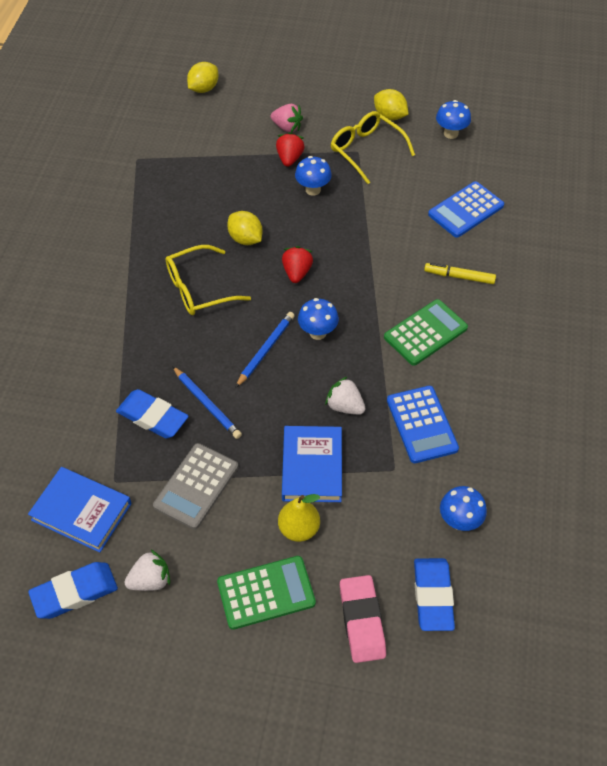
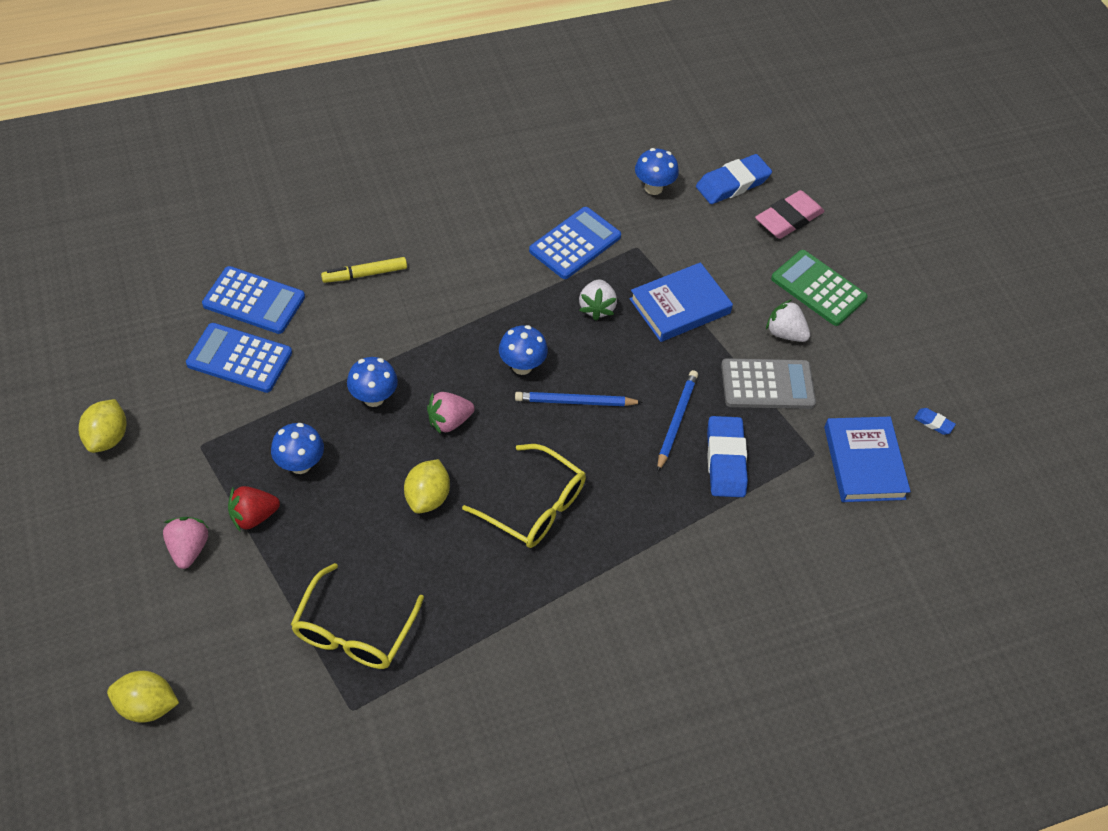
camera: 125 degrees left, 0 degrees up
blue eraser [28,562,118,619] -> blue eraser [914,408,956,435], size x0.46
white strawberry [124,550,170,591] -> white strawberry moved to [766,299,810,342]
yellow pear [278,494,320,542] -> none
red strawberry [282,246,313,283] -> pink strawberry [427,392,475,434]
yellow glasses [331,111,415,184] -> yellow glasses moved to [290,563,424,669]
green calculator [384,299,468,366] -> none
yellow marker [424,263,496,284] -> yellow marker turned 90 degrees clockwise [321,257,407,283]
blue mushroom [436,100,471,139] -> blue mushroom moved to [347,357,398,407]
none -> blue calculator [186,323,292,393]

